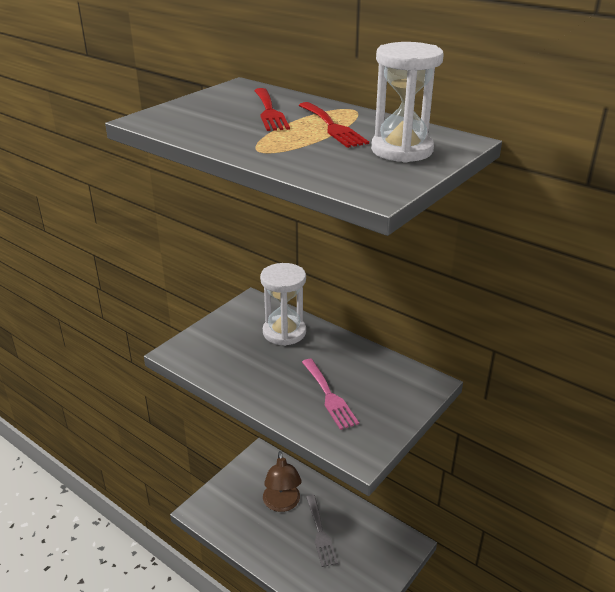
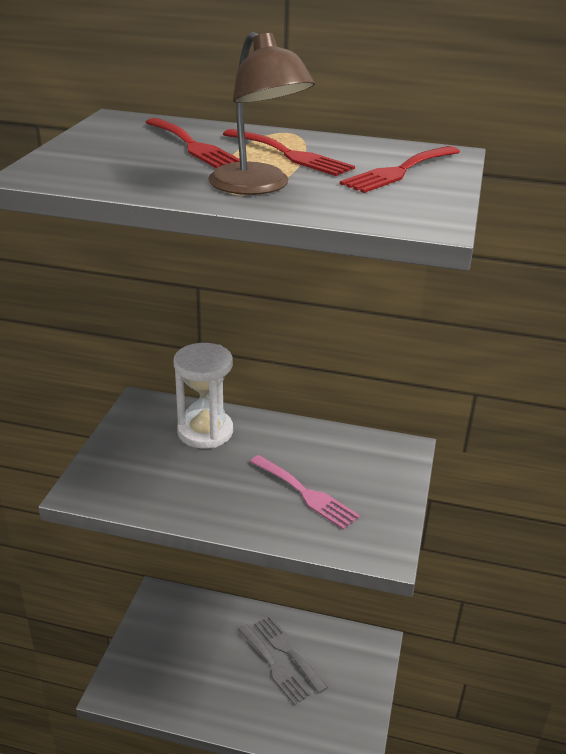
camera: 25 degrees left, 0 degrees up
brown lamp [263,451,302,512] -> brown lamp moved to [208,32,315,195]
white hourglass [371,42,444,163] -> red fork [340,146,460,193]
none -> grey fork [255,615,328,693]

